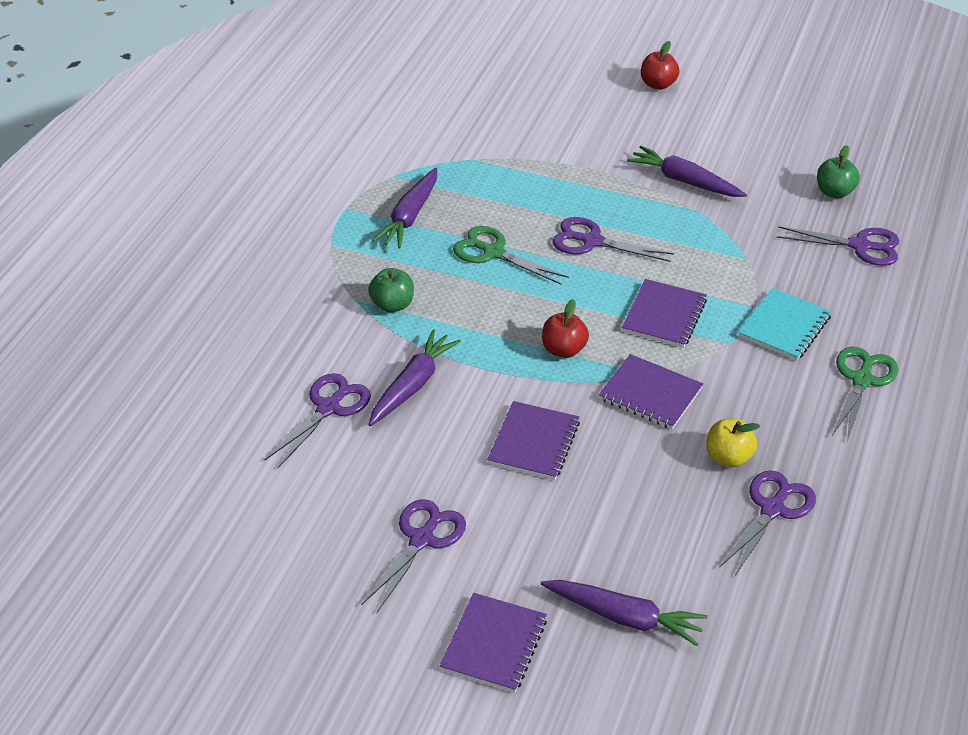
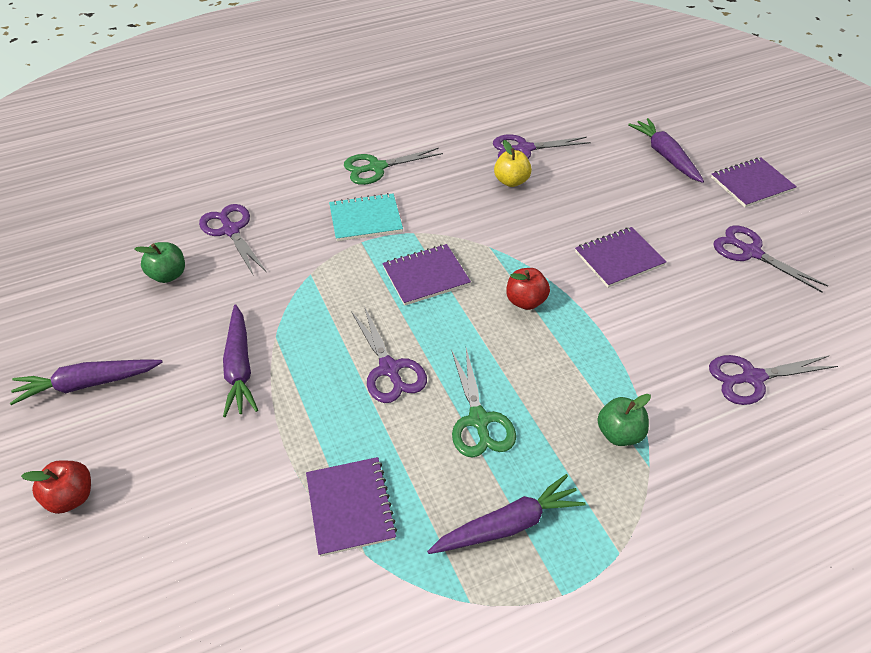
camera: 135 degrees left, 5 degrees up
purple scissors [361,499,466,613] -> purple scissors turned 60 degrees clockwise [713,226,828,292]
purple carrot [369,329,461,426] -> purple carrot moved to [10,359,163,405]
purple notebook [599,354,703,429] -> purple notebook moved to [306,457,397,557]

